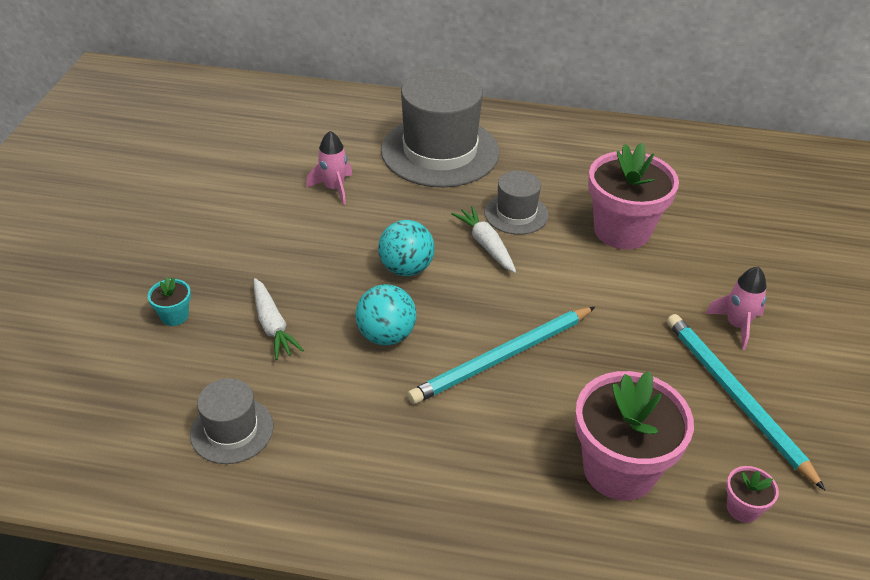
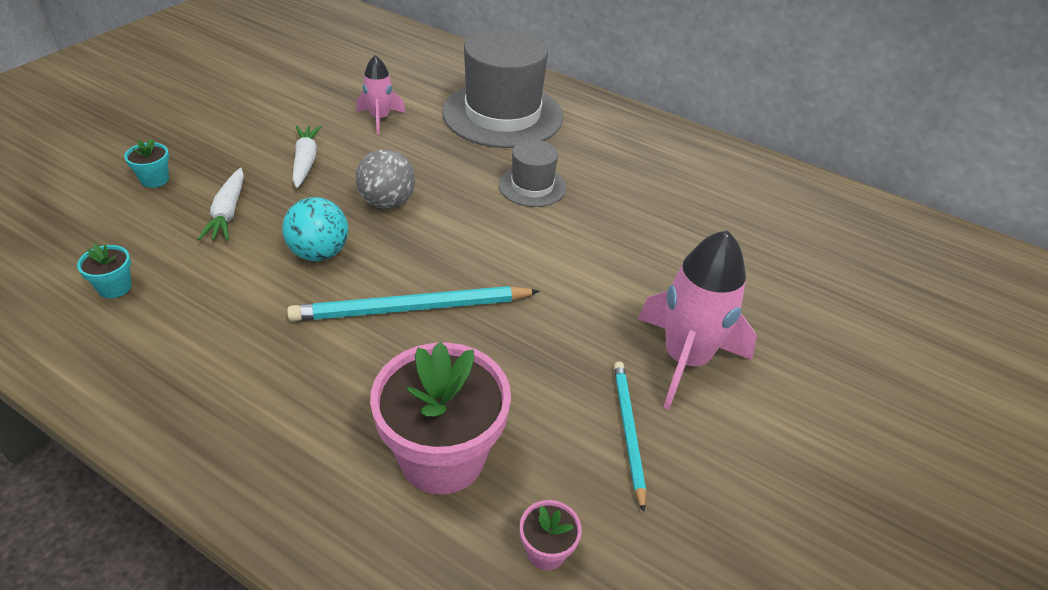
camera: 20 degrees right, 0 degrees up
grey hat [190,378,273,464] -> turquoise flower pot [77,244,132,298]
turquoise ball [378,220,435,276] -> grey ball [356,149,415,209]
white carrot [451,206,516,273] -> white carrot moved to [292,126,322,188]
pink flower pot [588,143,679,249] -> none
turquoise pencil [667,314,825,490] -> turquoise pencil [614,362,646,512], size x0.62
pink rocket [705,267,767,350] -> pink rocket [638,230,757,410], size x1.78

